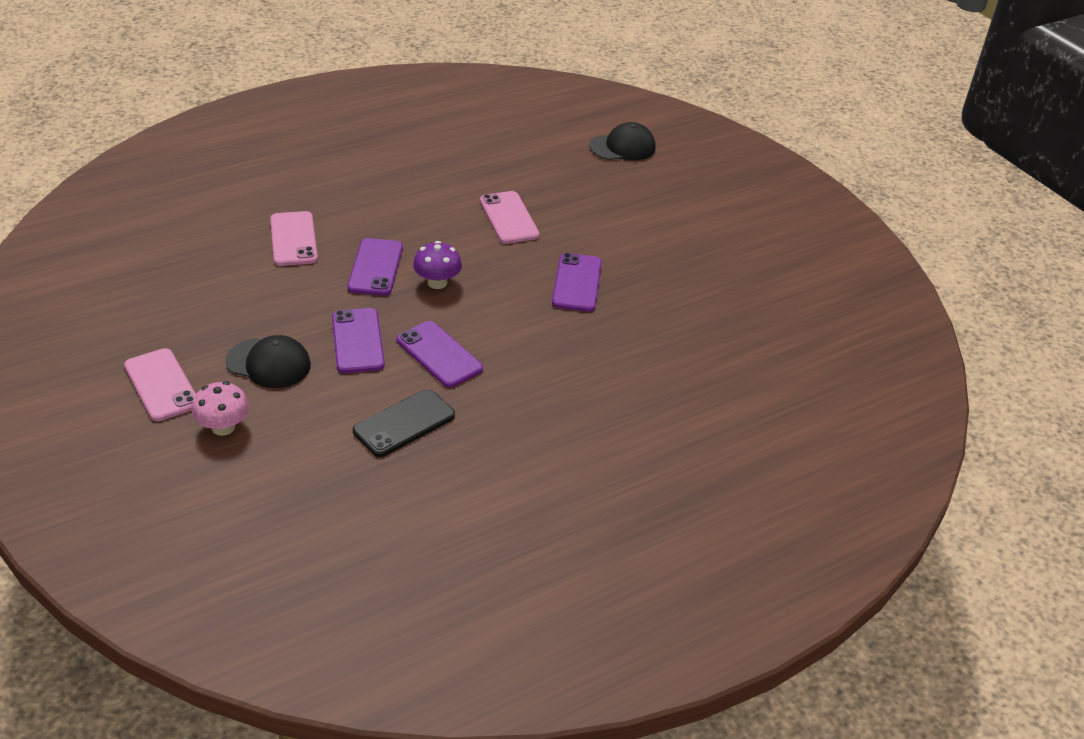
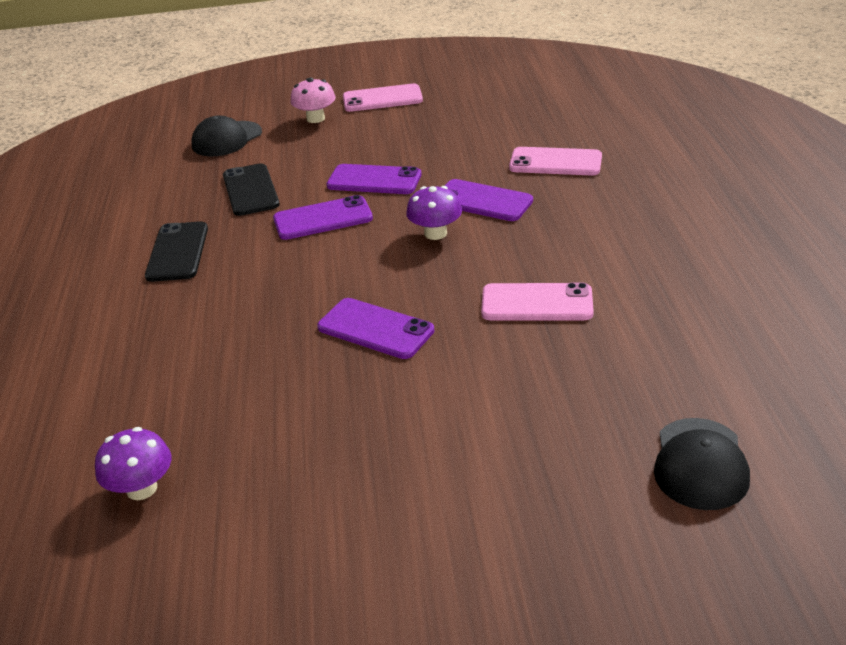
camera: 120 degrees right, 5 degrees down
black cap [226,335,311,388] -> black cap moved to [191,116,262,156]
none -> purple mushroom [95,427,171,500]
none -> black phone [145,221,208,282]

